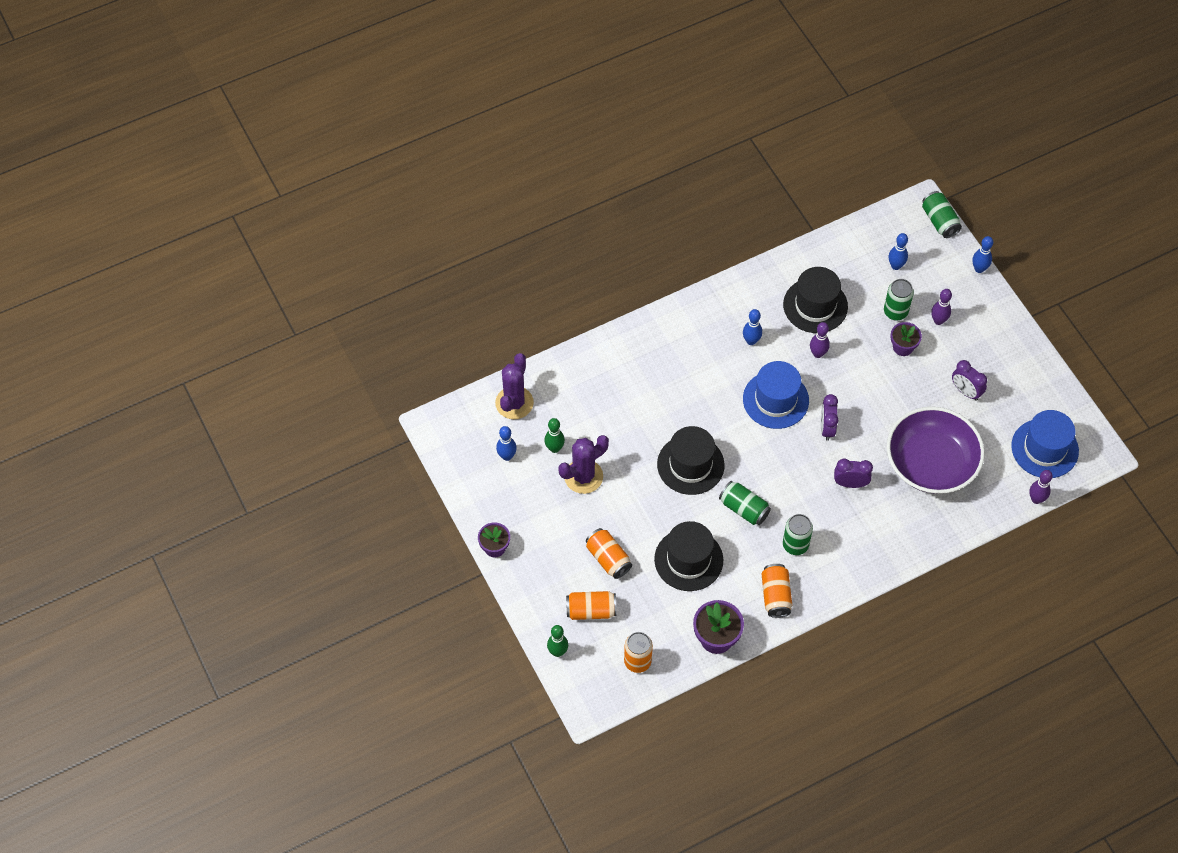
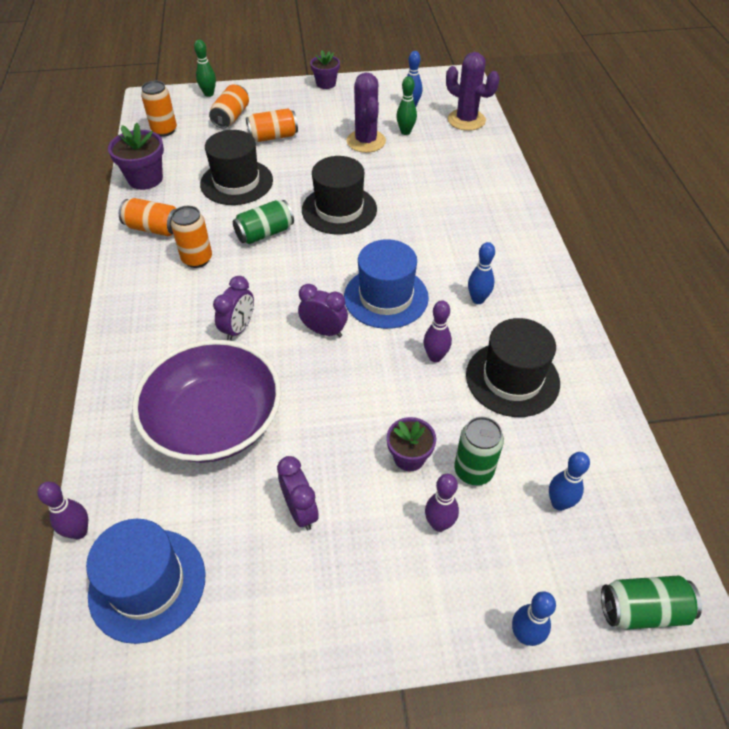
camera: 110 degrees right, 10 degrees down
green can [783,514,813,555] -> orange can [171,206,212,268]
purple clock [952,360,987,401] -> purple clock turned 90 degrees clockwise [277,456,319,530]

